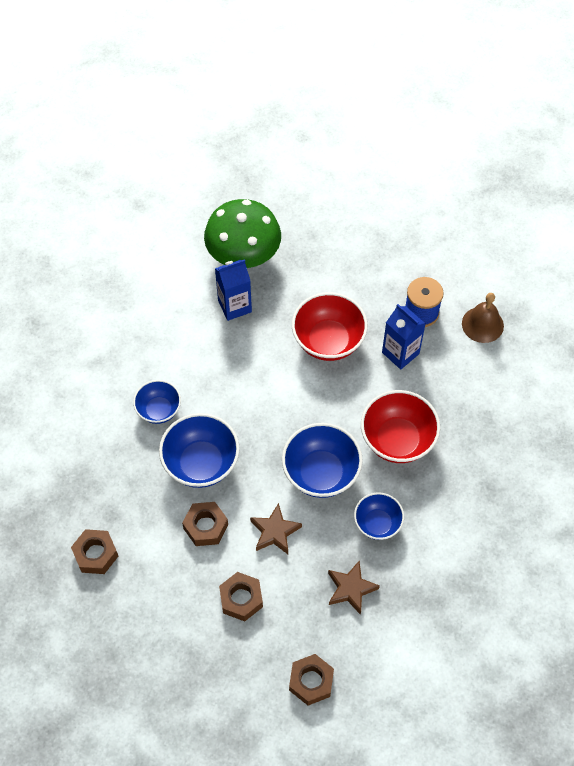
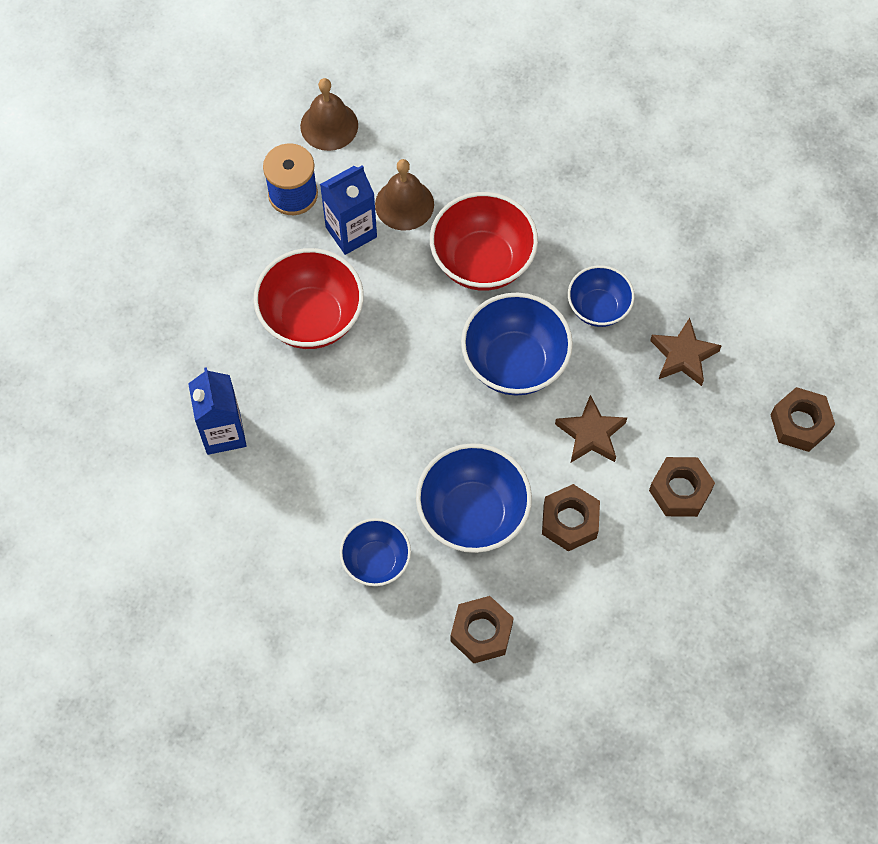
camera: 80 degrees left, 5 degrees up
brown nut [71,529,118,574] -> brown nut moved to [450,596,513,663]
green mushroom [204,199,281,268] -> none
none -> brown bell [375,159,434,231]

